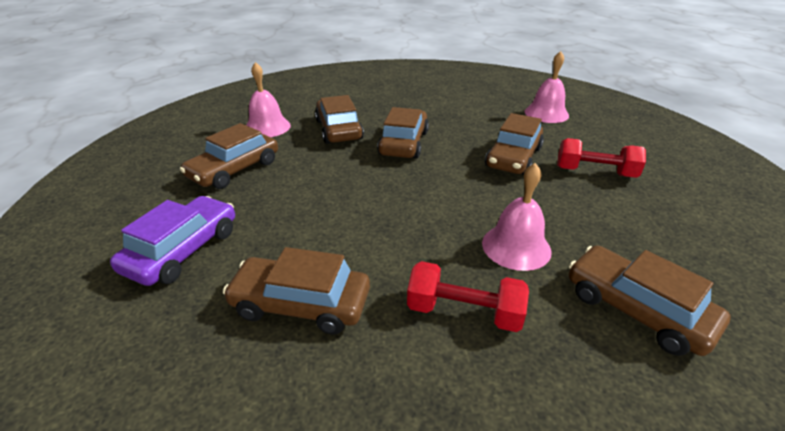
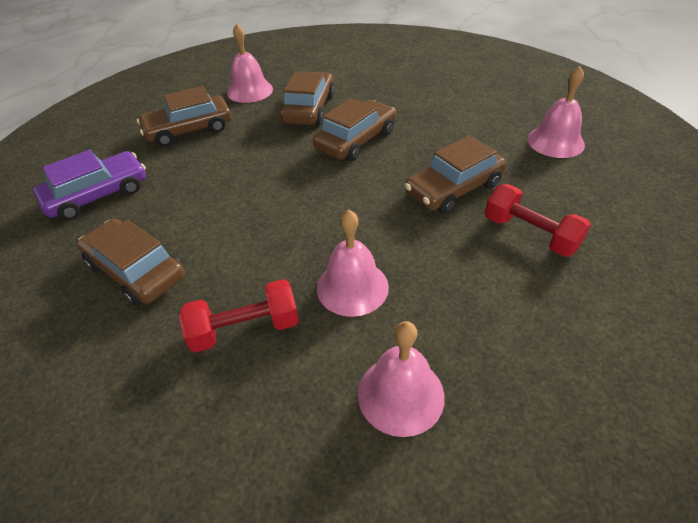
camera: 30 degrees right, 10 degrees up
red dumbbell [407,261,529,332] -> red dumbbell turned 60 degrees counterclockwise [179,279,299,353]
brown car [569,245,731,356] -> pink bell [358,321,445,437]

